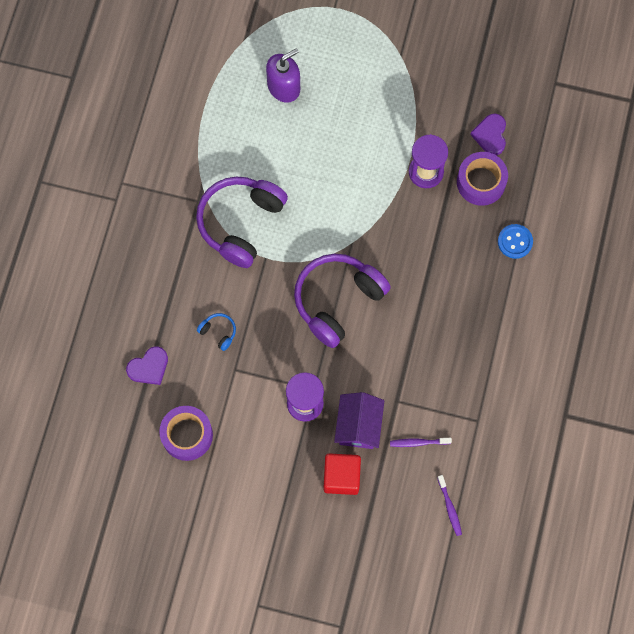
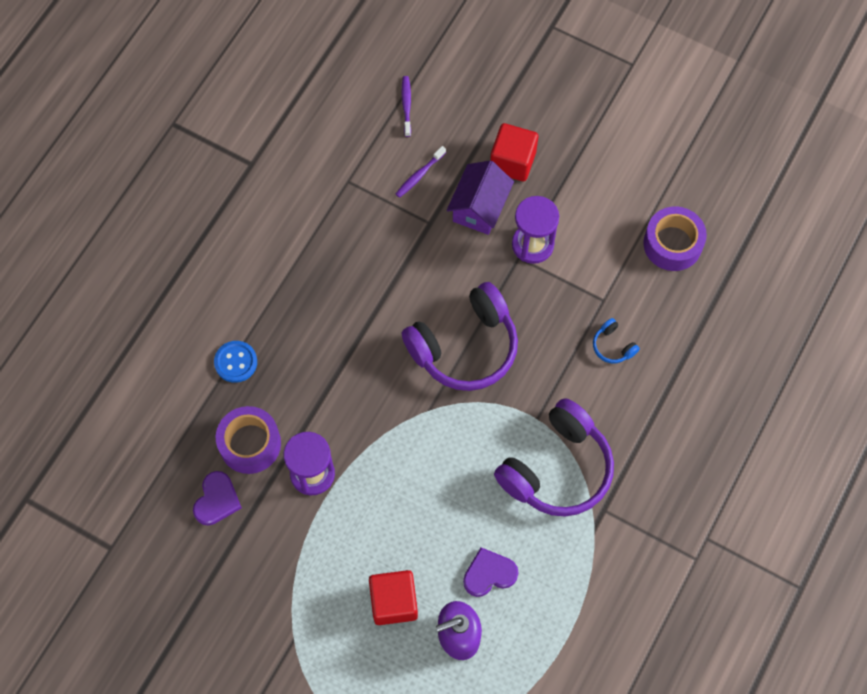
camera: 165 degrees left, 5 degrees down
purple heart [126,346,168,385] -> purple heart moved to [463,547,518,597]
purple toothbrush [390,438,452,447] -> purple toothbrush turned 120 degrees clockwise [396,146,446,198]
none -> red cube [369,570,418,625]

